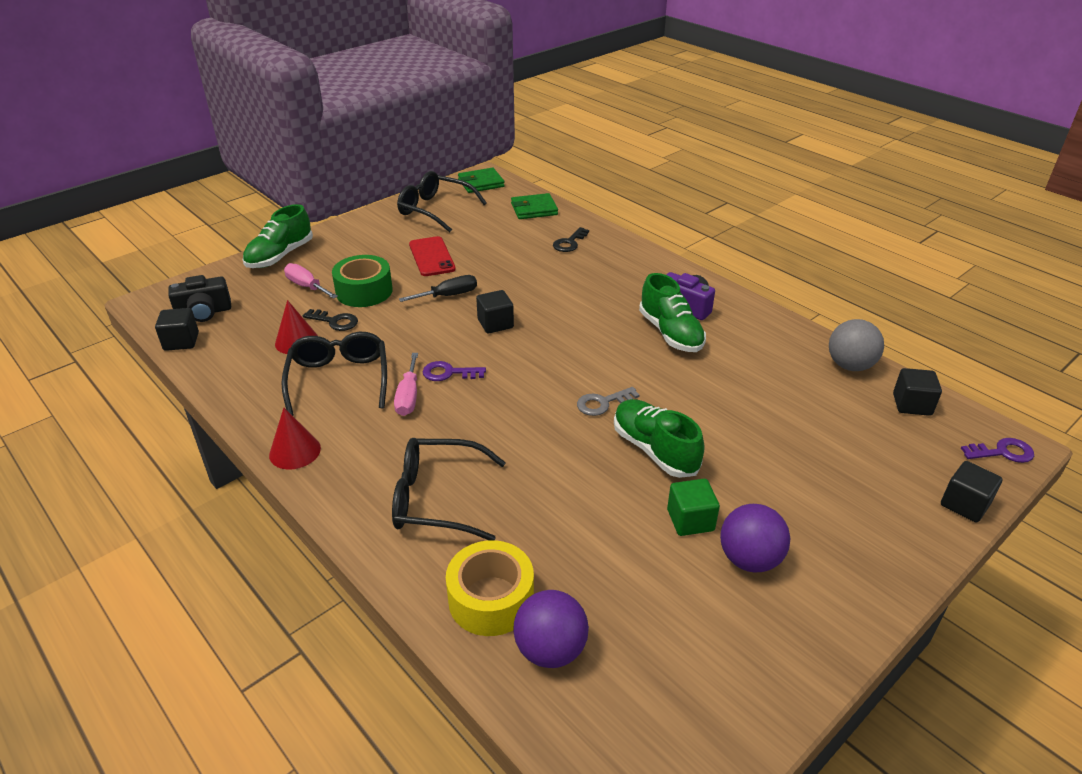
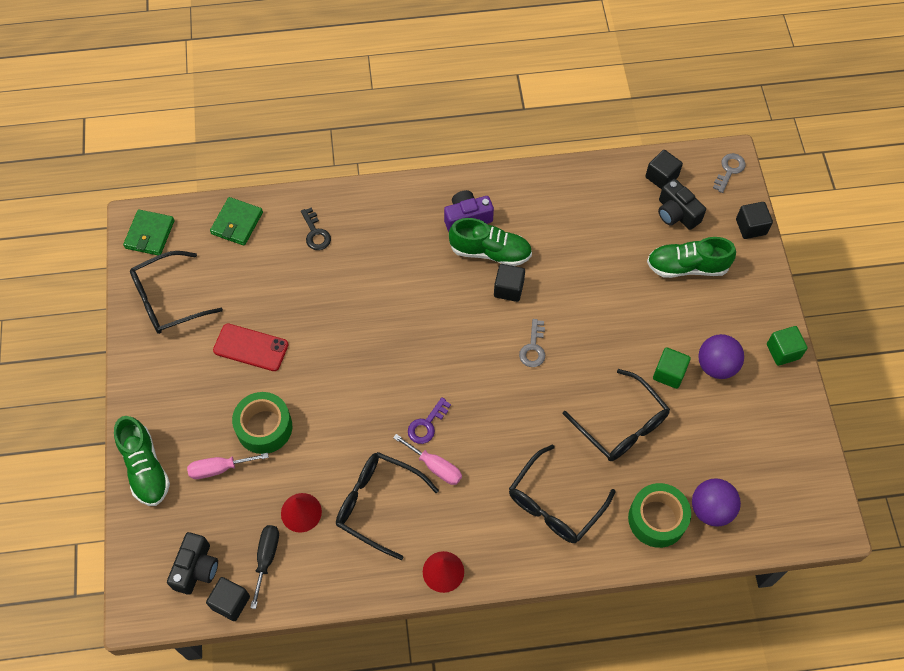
camera: 55 degrees left, 25 degrees up
black key [303,309,358,331] -> none
black screwdriver [399,275,477,302] -> black screwdriver moved to [250,525,279,609]
yellow tape [446,540,534,636] -> green tape [628,483,691,548]
black cube [476,290,514,334] -> black cube moved to [494,264,525,302]
green shoe [614,399,705,478] -> green shoe moved to [647,237,736,278]
grey ball [829,319,884,371] -> none
purple key [961,438,1034,463] -> grey key [713,153,746,193]
none -> black glasses [563,369,670,461]
none -> black camera [658,179,706,230]
none -> green cube [767,326,808,366]

